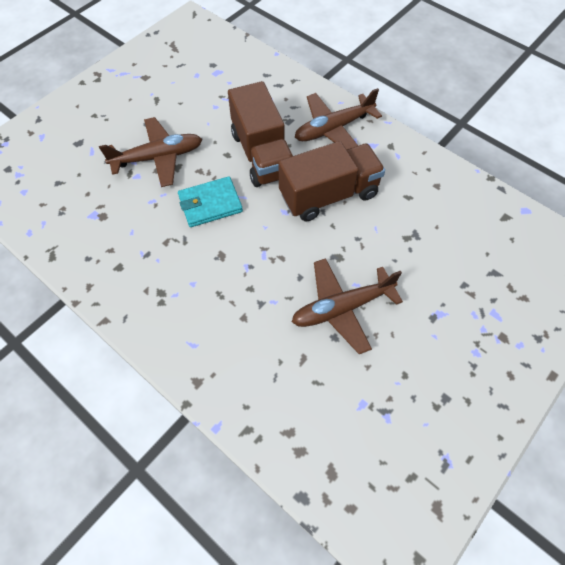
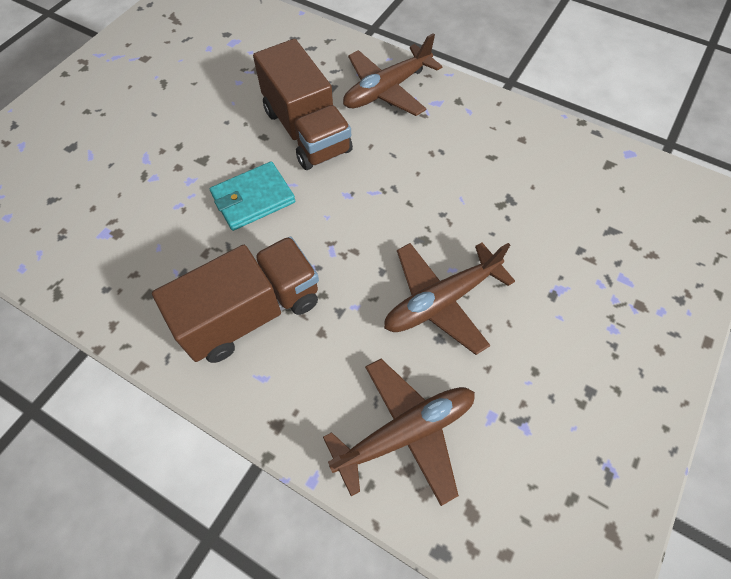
camera: 10 degrees left, 0 degrees up
brown plane [99,117,202,187] -> brown plane moved to [323,359,475,506]
brown truck [279,141,385,221] -> brown truck moved to [152,236,319,363]

